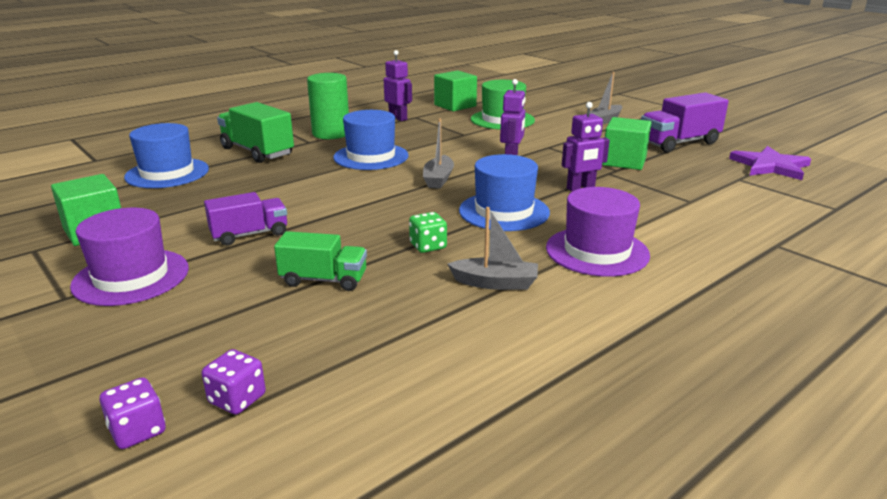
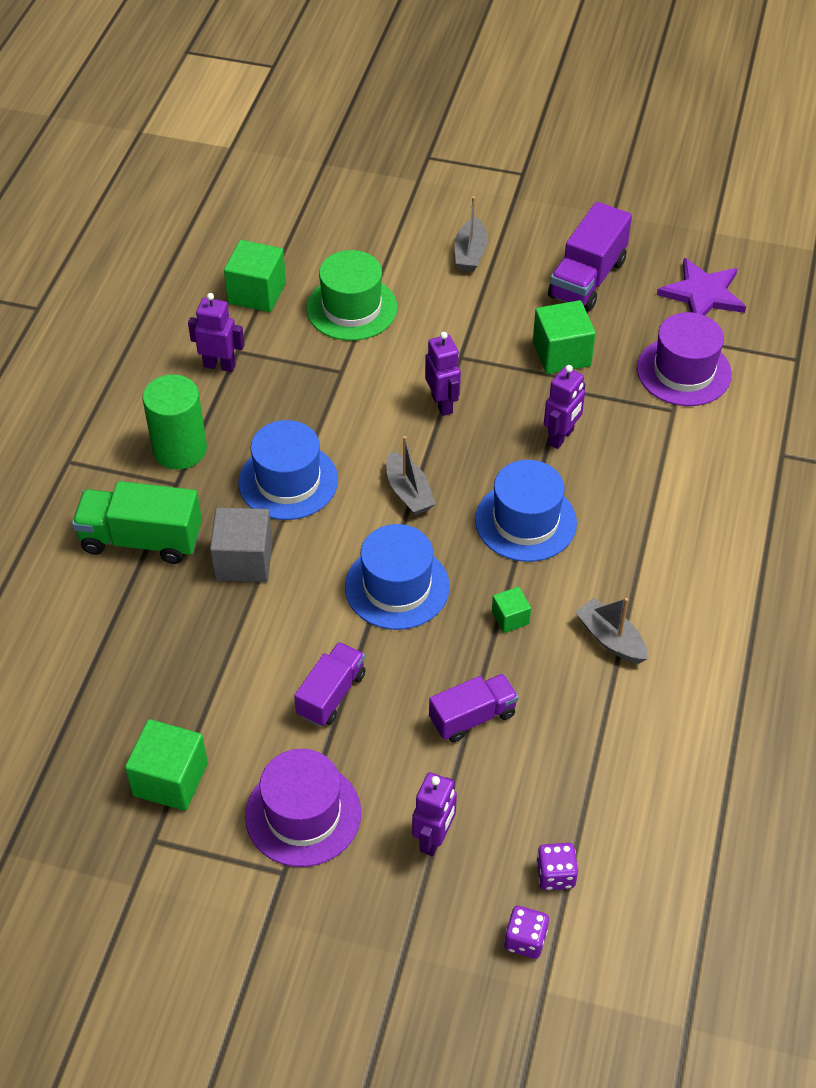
camera: 35 degrees left, 25 degrees up
blue hat [124,123,209,188] -> blue hat moved to [345,524,450,630]
green truck [274,231,367,291] -> purple truck [429,674,518,742]
green dice [409,212,447,253] -> green cube [492,587,531,633]
grey boat [447,207,538,290] -> grey boat turned 105 degrees counterclockwise [575,598,648,663]
purple hat [546,187,650,277] -> purple hat moved to [637,312,732,406]
none -> grey cube [210,507,272,582]
none -> purple robot [412,772,457,856]

